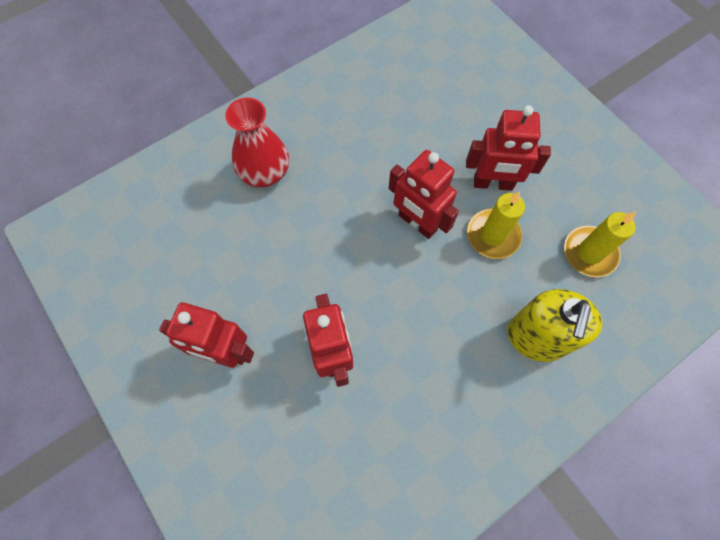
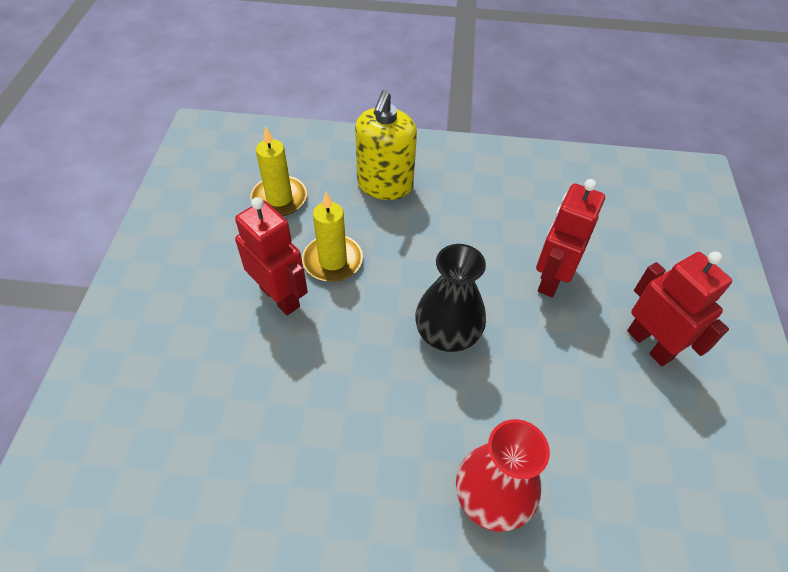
camera: 140 degrees left, 15 degrees down
red robot [389,150,459,239] -> none
yellow soap dispenser [507,289,602,362] -> yellow soap dispenser turned 135 degrees clockwise [355,90,417,200]
none -> black vase [415,244,486,352]

